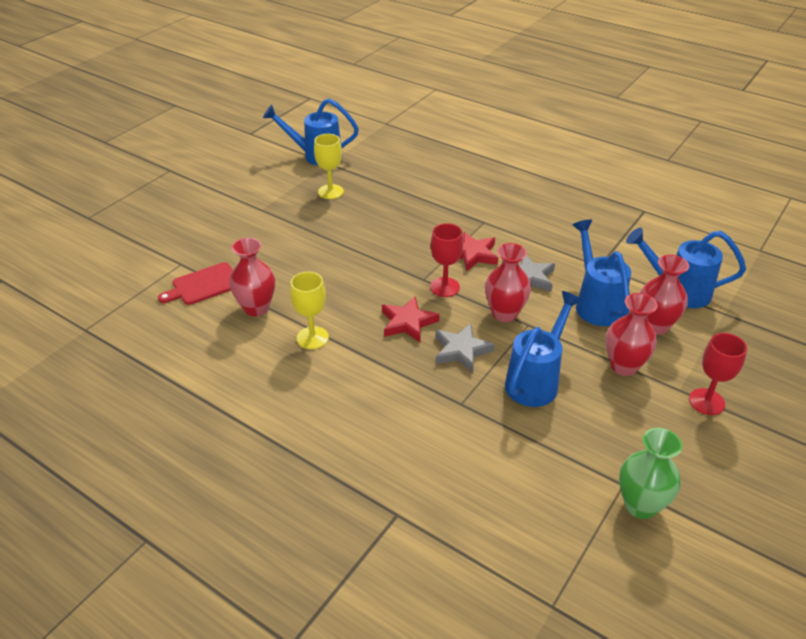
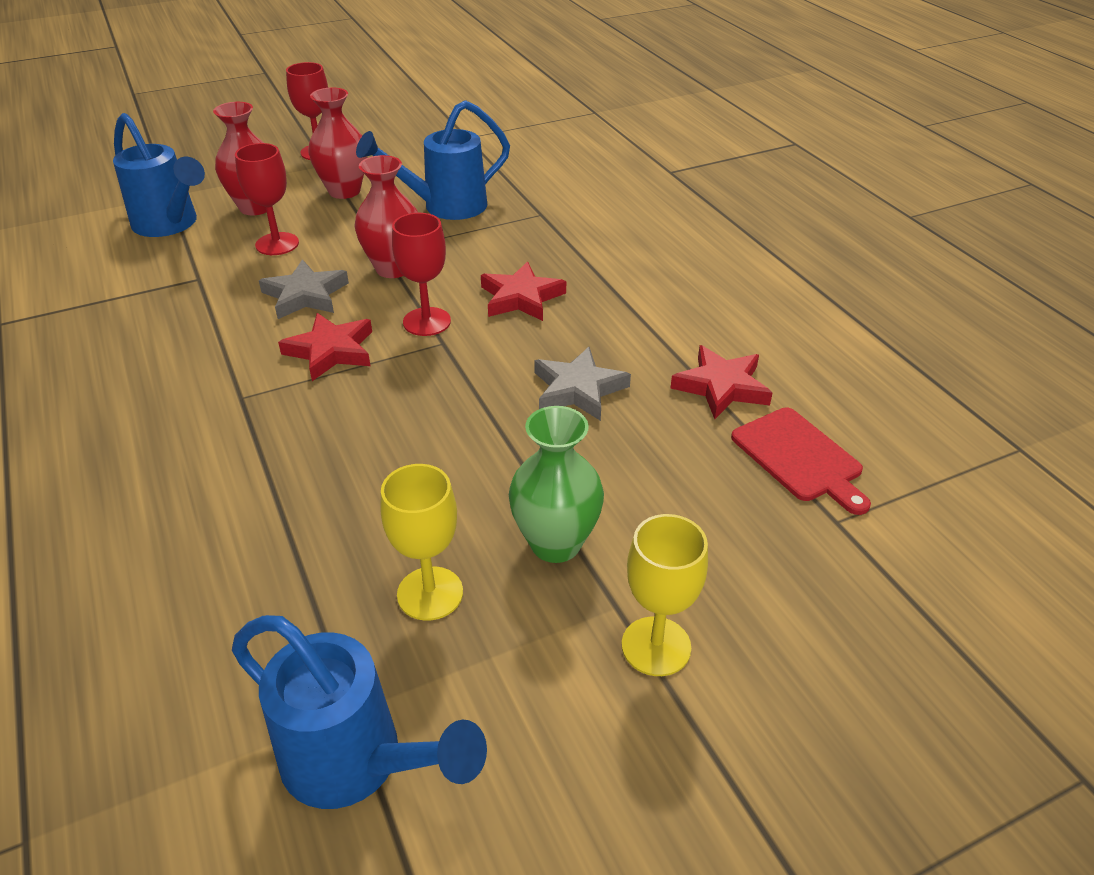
camera: 150 degrees left, 0 degrees up
red cutting board [158,262,233,305] -> red cutting board turned 60 degrees clockwise [731,408,871,515]
red vase [229,238,275,316] -> red star [671,345,773,419]
yellow goblet [290,272,329,349] -> yellow goblet moved to [622,514,708,676]
grey star [435,323,495,373] -> grey star moved to [534,347,631,421]
blue watering can [573,219,631,326] -> red goblet [235,143,299,255]
green vase [619,428,682,519] -> green vase moved to [509,406,604,563]

